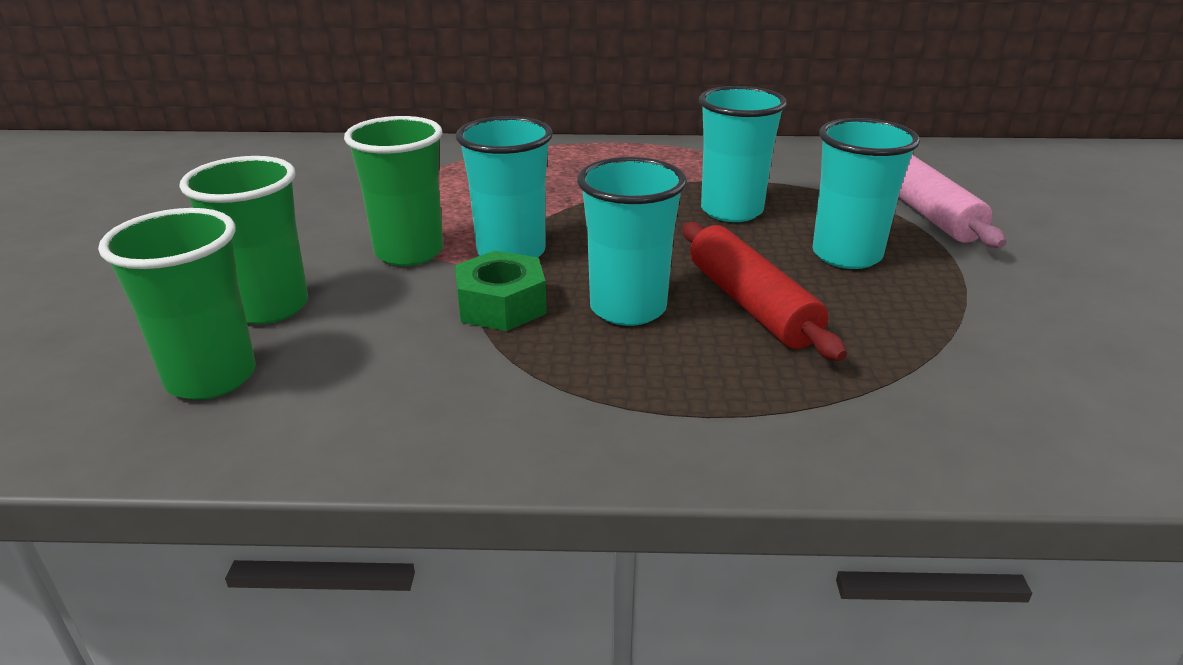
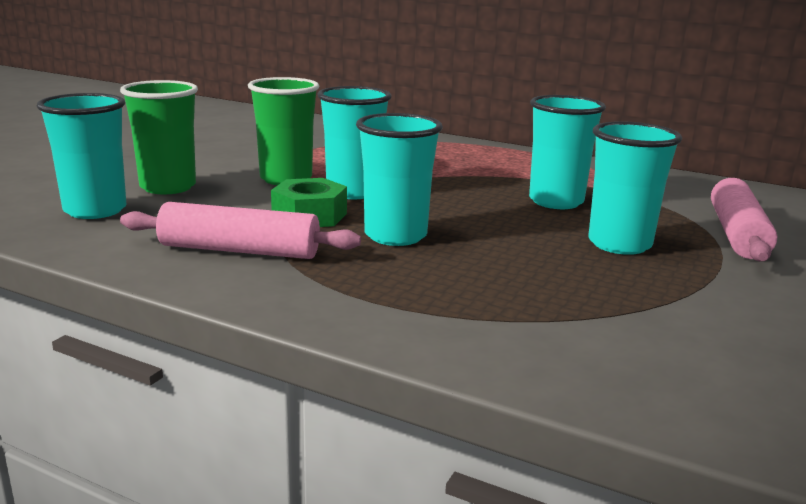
camera: 25 degrees right, 10 degrees down
green cup [98,208,256,400] -> turquoise cup [37,93,126,219]
red rolling pin [683,222,847,361] -> none
none -> pink rolling pin [120,202,361,259]

